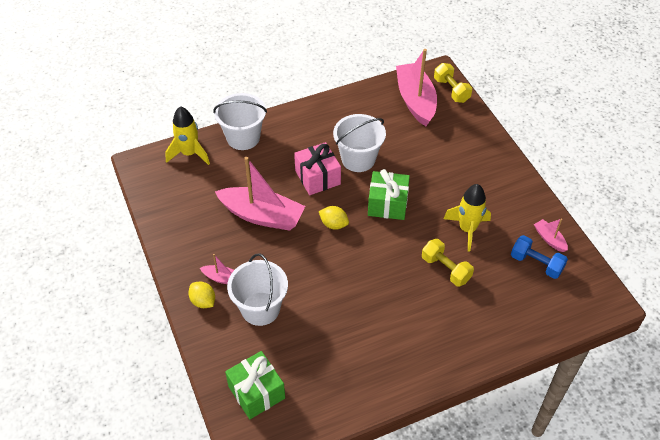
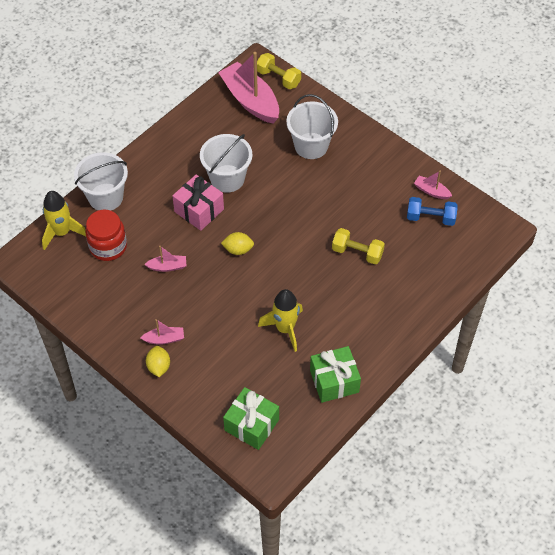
camera: 25 degrees left, 5 degrees up
yellow lemon [188,282,215,308] -> yellow lemon turned 60 degrees clockwise [146,346,170,377]
pink boat [215,157,305,231] -> pink boat [144,246,186,272], size x0.45
white bucket [227,253,288,326] -> white bucket moved to [286,94,338,159]
green gift [368,169,410,220] -> green gift moved to [310,346,361,403]
yellow rocket [444,184,491,252] -> yellow rocket moved to [258,289,303,352]
none -> red jar [85,210,127,261]

